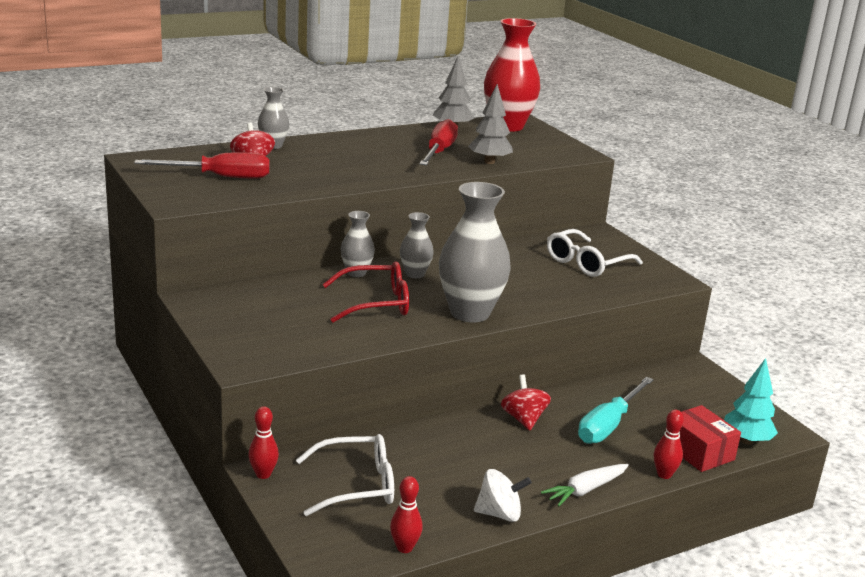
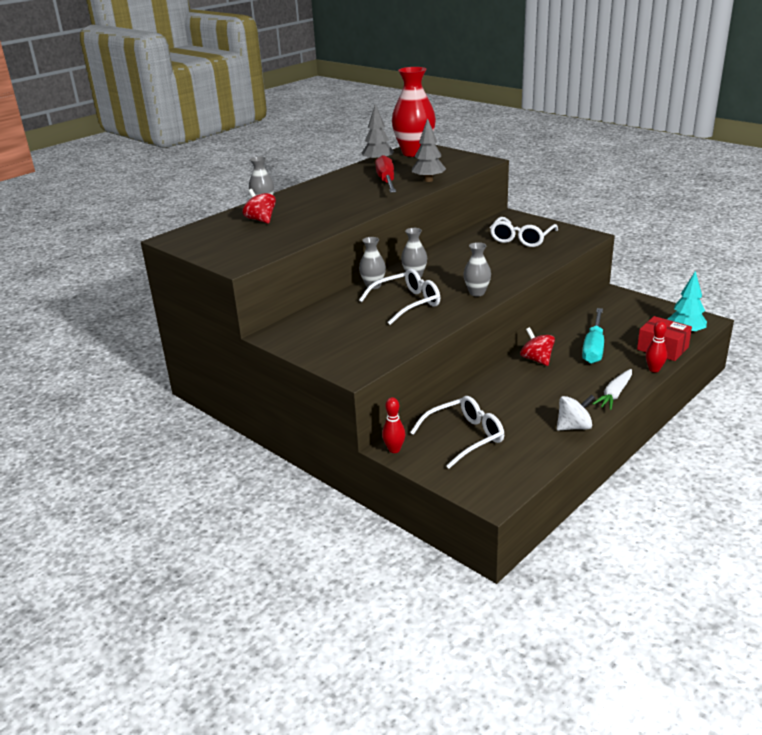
camera: 15 degrees left, 5 degrees up
red screwdriver [134,152,270,179] -> none
red glasses [322,262,409,323] -> white glasses [359,269,440,325]
red bowling pin [390,476,422,553] -> none
grey vase [439,182,511,323] -> grey vase [463,242,491,296], size x0.51

